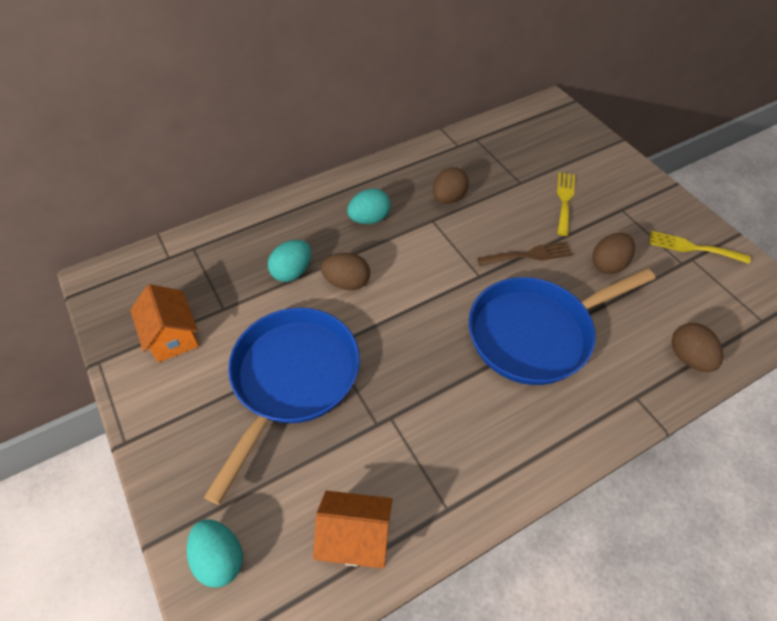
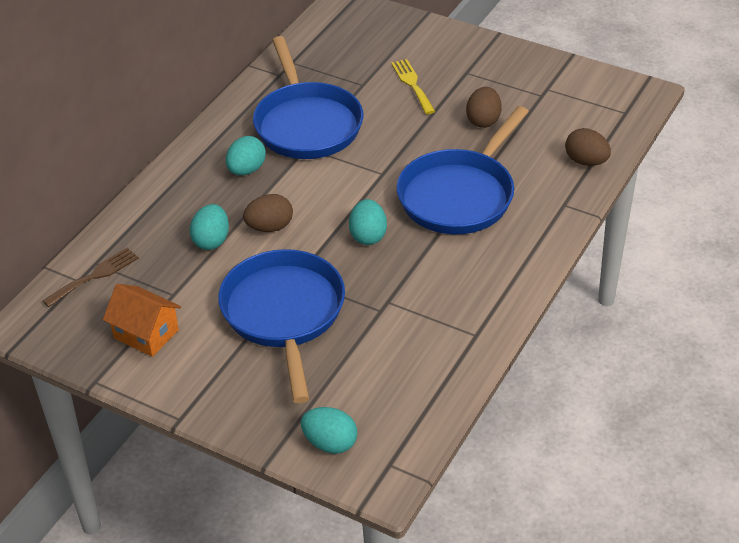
camera: 30 degrees left, 10 degrees down
orange house [313,490,393,568] -> none
brown egg [433,167,469,204] -> blue pan [253,36,363,159]
brown fork [477,241,573,266] -> brown fork moved to [42,248,139,307]
yellow fork [649,231,751,264] -> none
none -> turquoise egg [349,199,387,245]

